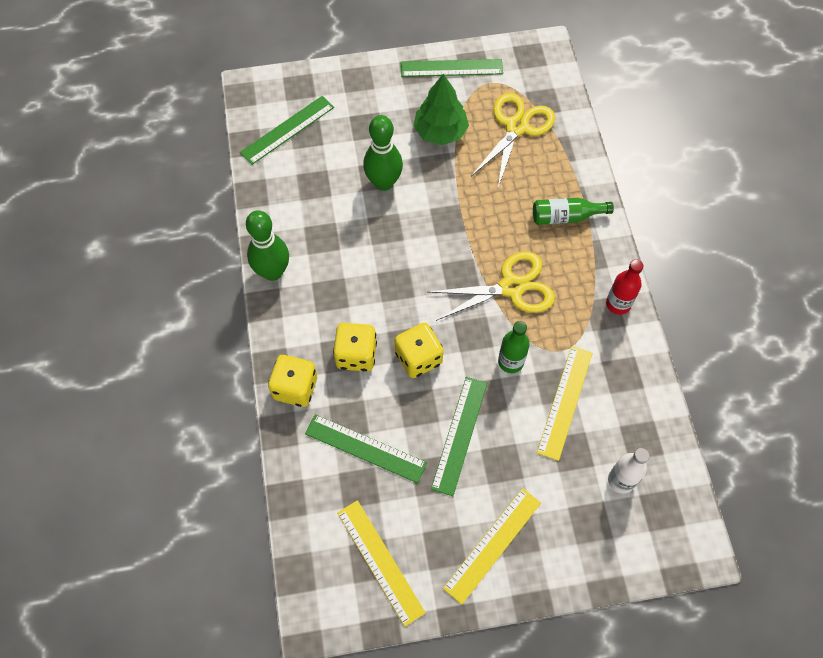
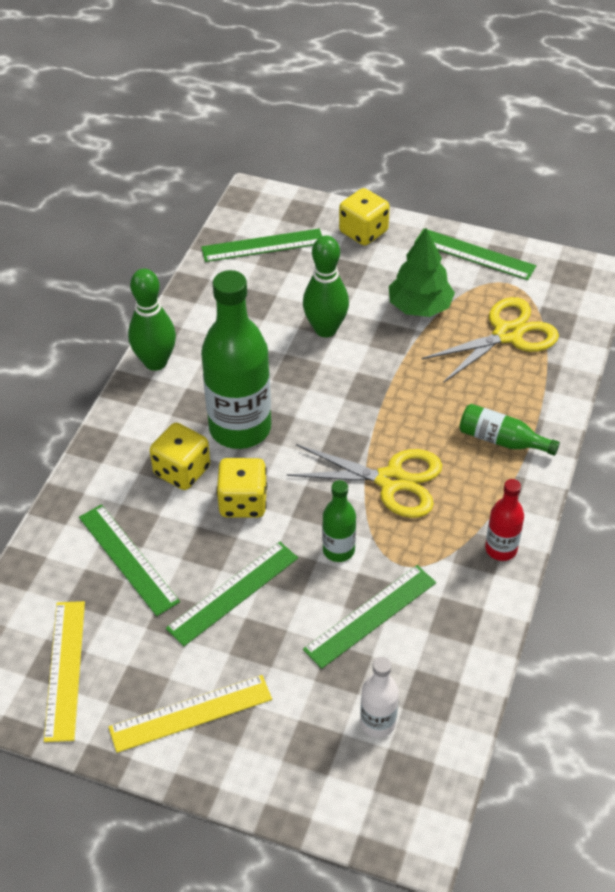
camera: 30 degrees right, 15 degrees down
yellow dice [268,355,317,407] -> yellow dice moved to [339,188,390,246]
yellow ruler [537,346,593,461] -> green ruler [303,565,436,669]
none -> green bottle [201,270,271,449]

